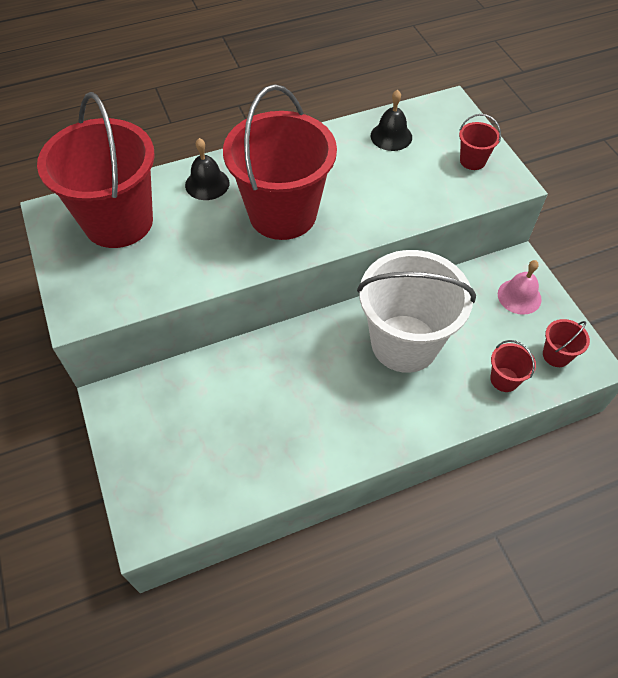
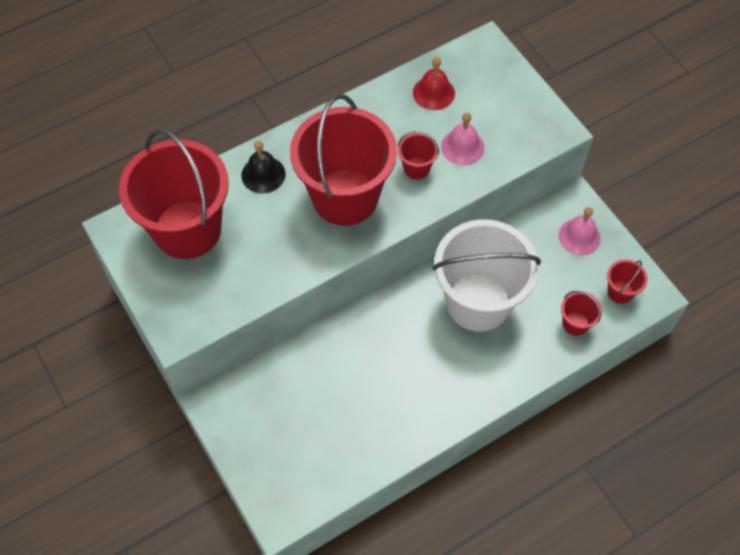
camera: 10 degrees left, 5 degrees up
black bell [371,90,412,151] -> red bell [413,57,455,110]
red bucket [459,114,501,170] -> red bucket moved to [398,131,439,179]
none -> pink bell [441,112,485,165]

